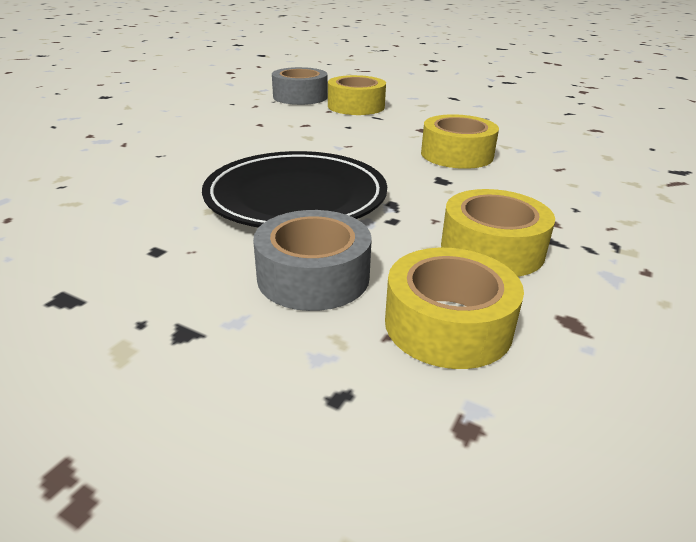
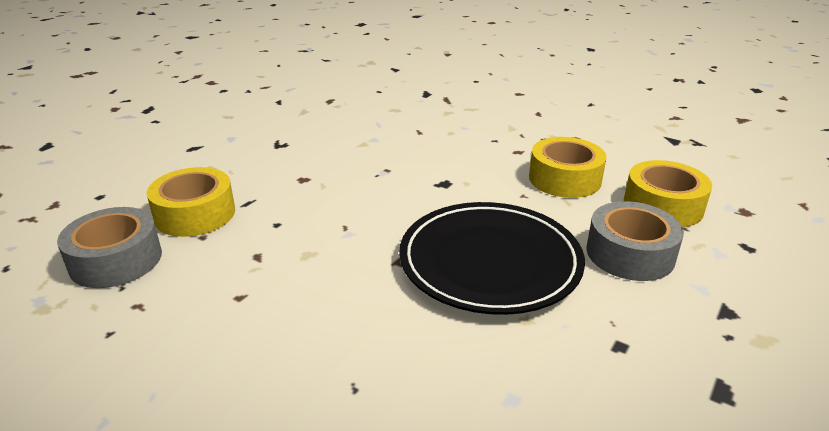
camera: 85 degrees left, 0 degrees up
yellow tape [421,114,499,169] -> none

